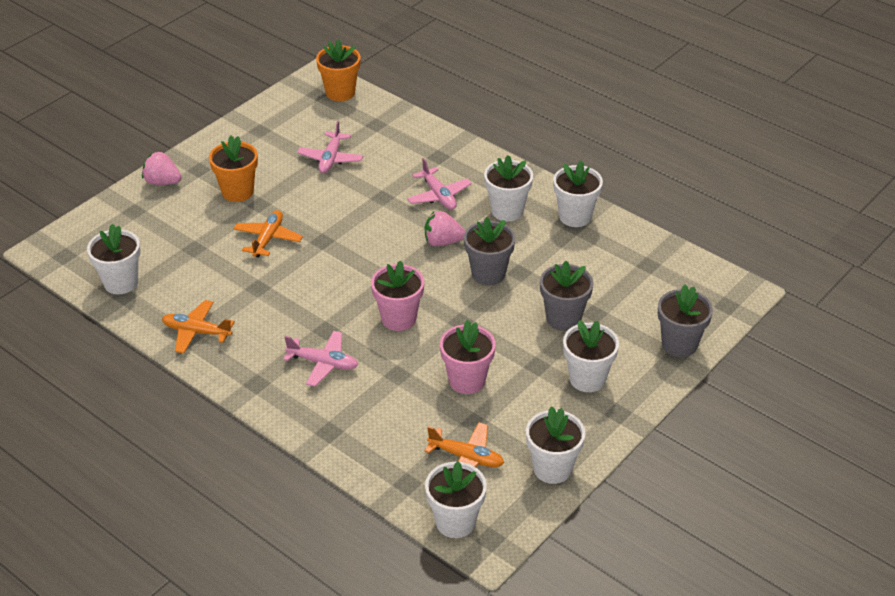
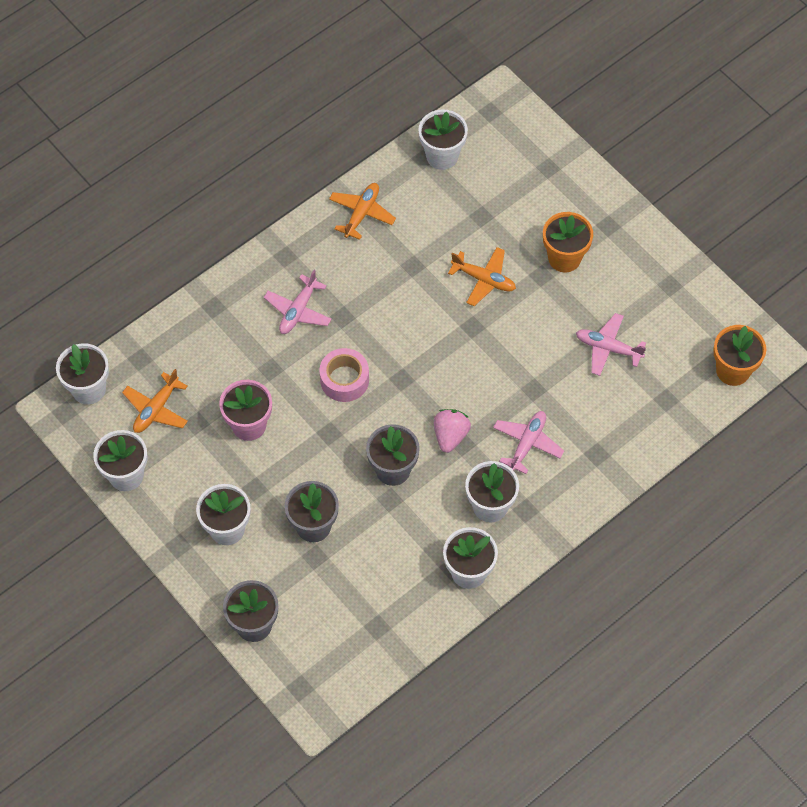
camera: 100 degrees right, 20 degrees up
pink strawberry [142,151,182,185] -> none
pink flower pot [371,261,424,331] -> pink tape [319,348,369,402]
pink plane [407,158,472,210] -> pink plane turned 135 degrees clockwise [493,411,564,474]

